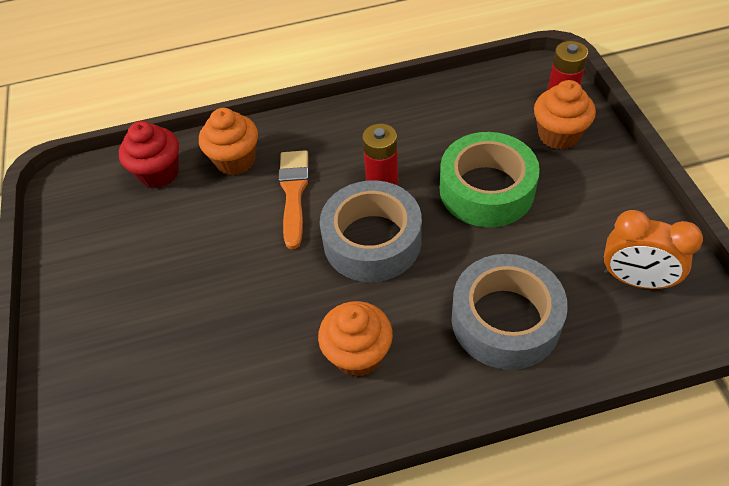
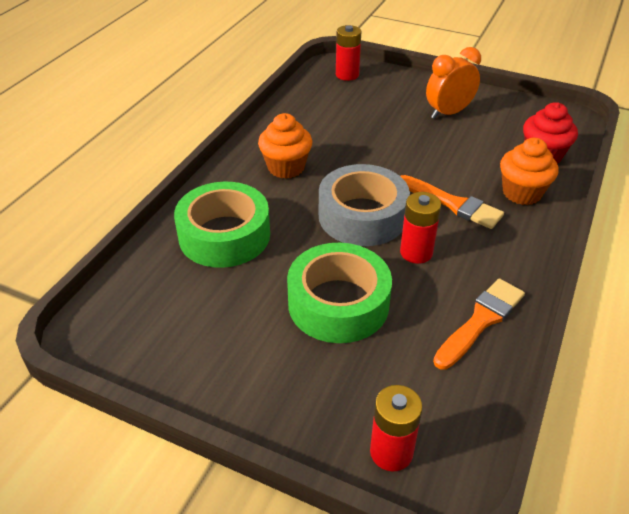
camera: 125 degrees right, 10 degrees down
grey tape [451,254,568,370] -> green tape [174,182,270,268]
orange cupcake [534,80,596,150] -> none
orange clock [604,210,703,289] -> orange clock moved to [426,47,481,119]
none -> red battery [336,25,361,81]
none -> orange brush [433,278,525,370]

